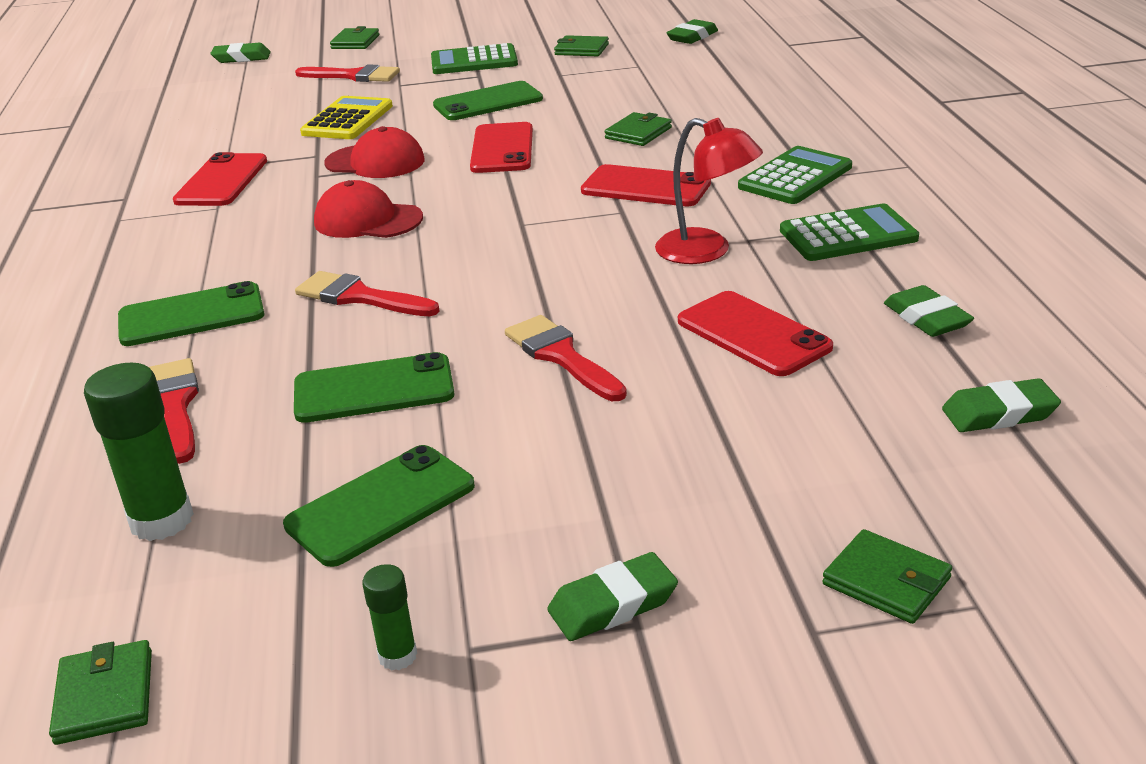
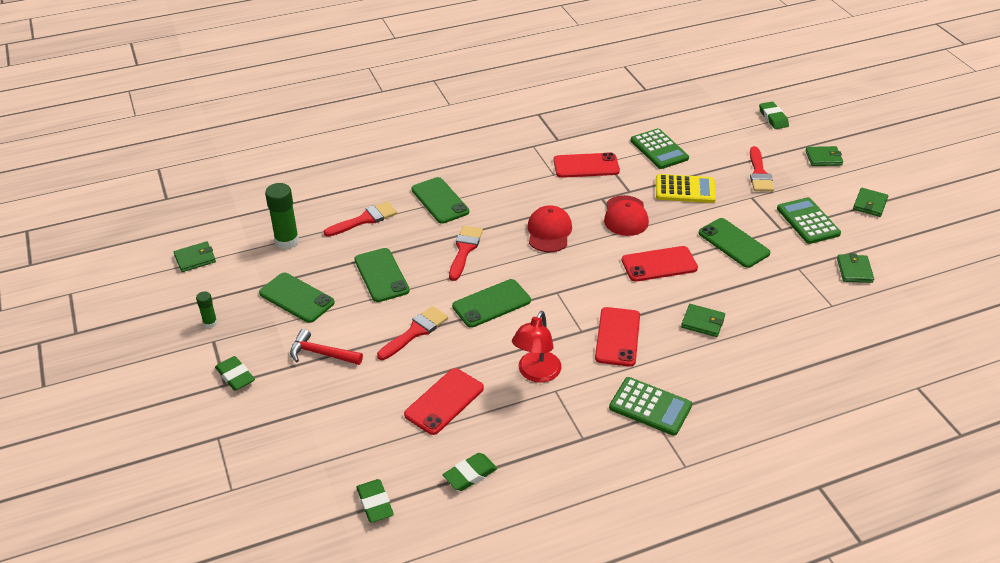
camera: 75 degrees right, 10 degrees up
green eraser [666,19,718,44] -> none
green calculator [780,203,919,261] -> green calculator moved to [630,128,689,169]
green wallet [822,529,952,624] -> green wallet moved to [853,188,888,217]
none -> red hammer [290,329,363,365]
none -> green phone [452,279,531,328]

